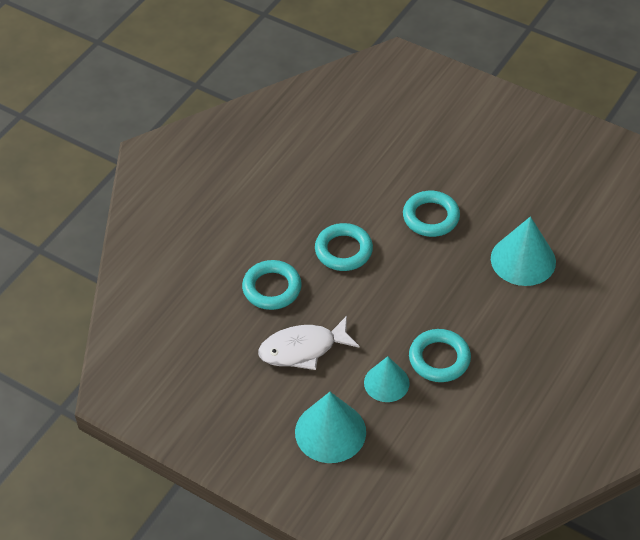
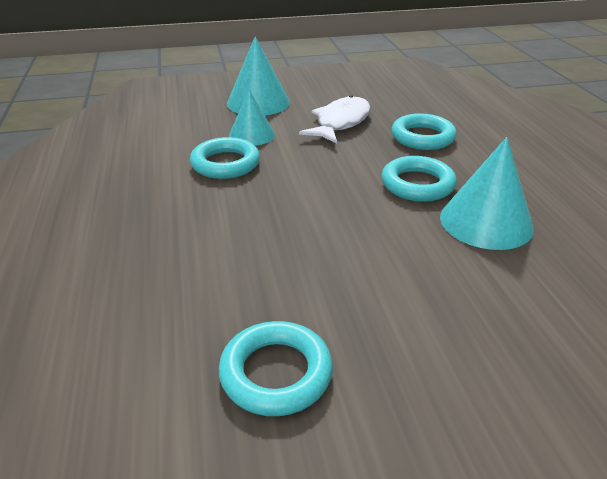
camera: 135 degrees right, 15 degrees down
turquoise ring [403,191,460,237] -> turquoise ring moved to [218,321,333,416]
turquoise cone [491,216,556,286] -> turquoise cone moved to [440,137,534,250]

